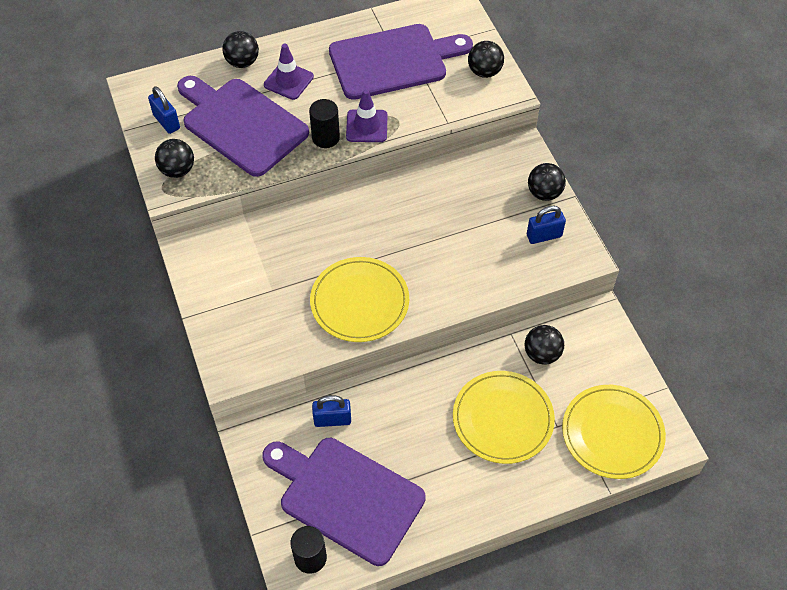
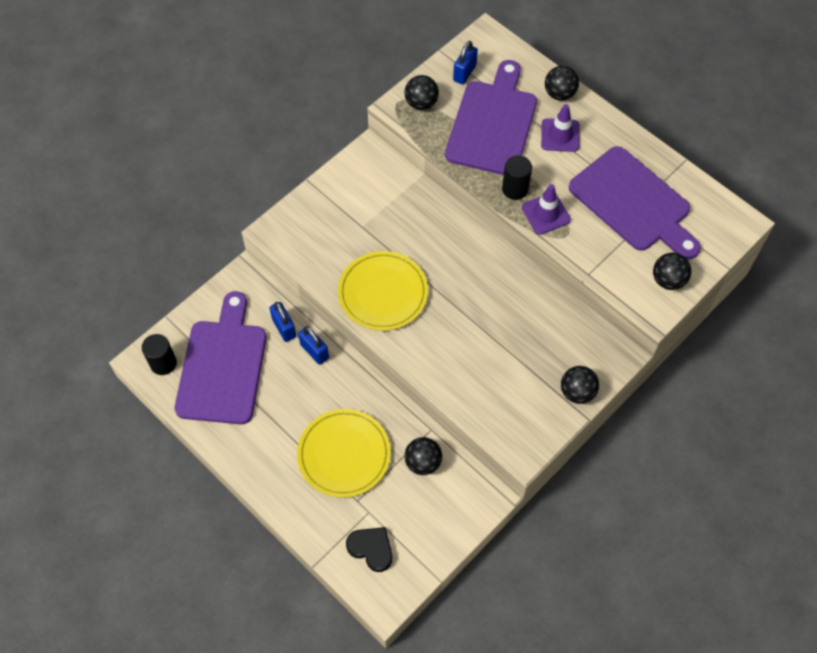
camera: 65 degrees right, 5 degrees up
blue padlock [527,205,566,244] -> blue padlock moved to [298,326,329,365]
yellow plate [562,385,666,479] -> black heart [346,527,392,572]

